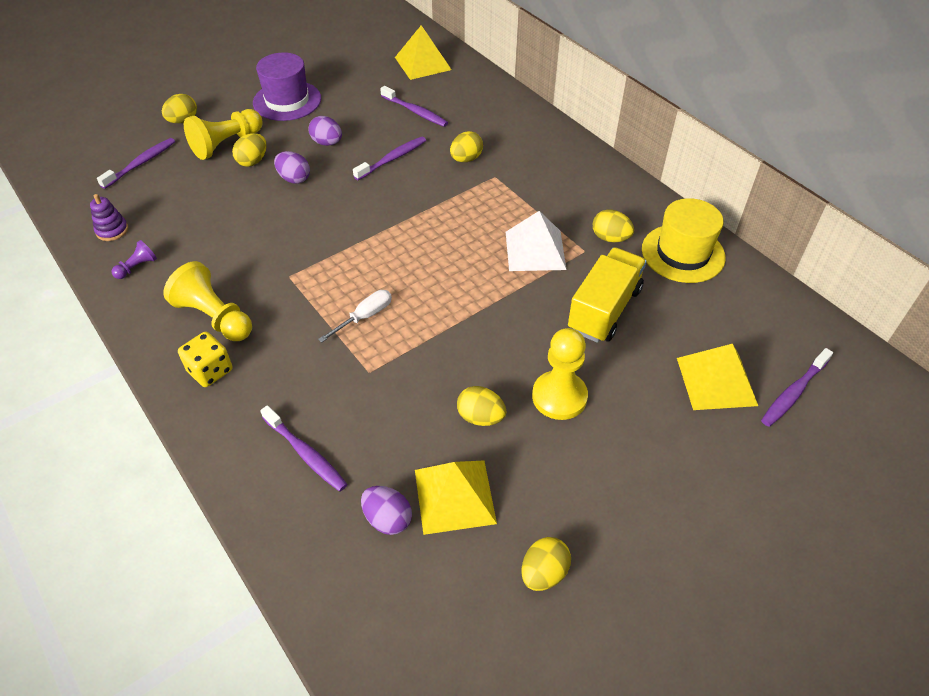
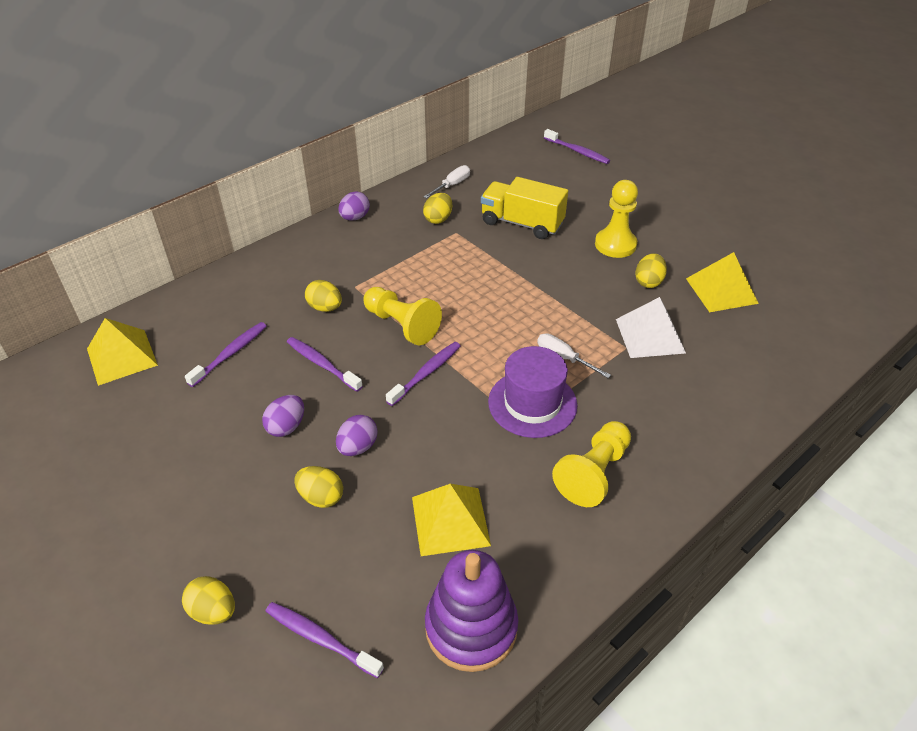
camera: 95 degrees left, 5 degrees down
purple stacking toy [90,194,128,241] -> purple stacking toy [425,550,518,672], size x2.10
purple pawn [111,240,157,279] -> none
yellow dice [178,332,232,387] -> none
yellow pawn [184,109,262,160] -> yellow pawn moved to [363,287,442,345]
purple hat [253,52,321,121] -> purple hat moved to [488,346,577,438]
purple toothbrush [260,405,348,491] -> purple toothbrush moved to [386,342,461,406]
purple egg [361,486,412,535] -> purple egg moved to [338,191,370,221]
white pyramid [506,211,567,271] -> white pyramid moved to [616,297,686,358]
yellow egg [521,537,571,591] -> none
yellow hat [642,198,726,283] -> white screwdriver [423,165,470,199]
yellow pyramid [677,344,758,410] -> yellow pyramid moved to [412,484,491,556]

